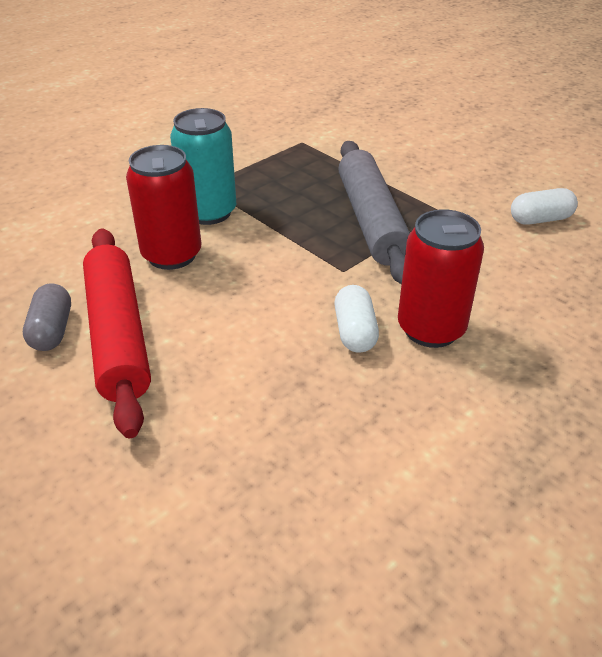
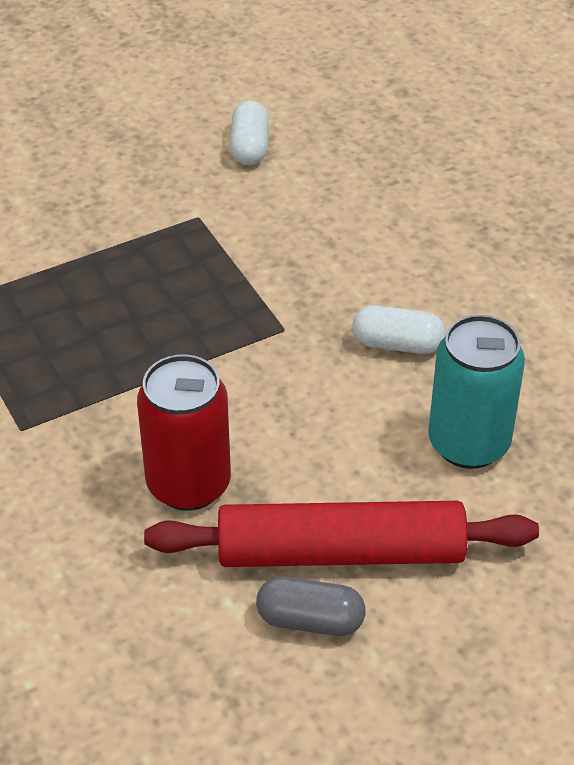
camera: 75 degrees left, 5 degrees up
turquoise can [170,108,236,225] -> turquoise can moved to [428,315,525,469]
grey rolling pin [338,141,410,284] -> none
red can [398,209,484,348] -> none

